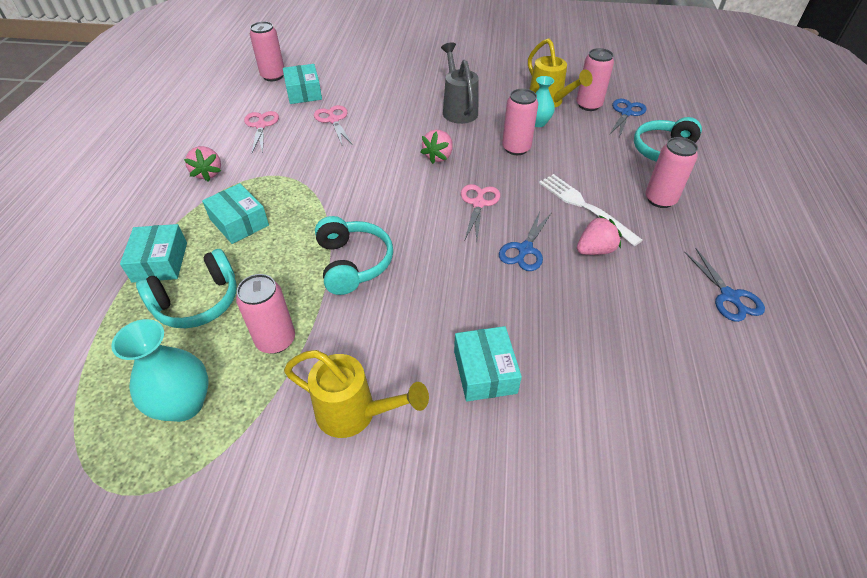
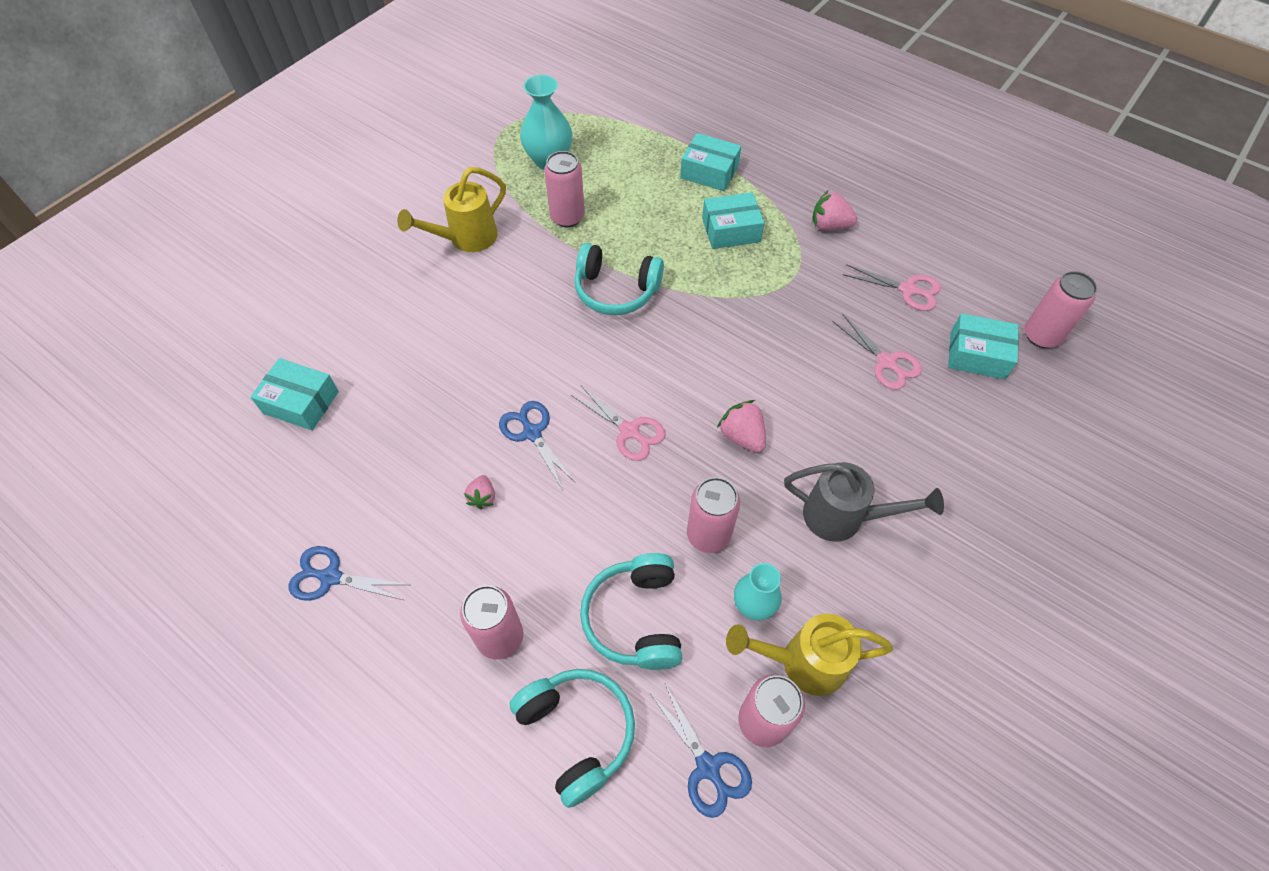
camera: 120 degrees right, 10 degrees up
turquoise headphones [136,249,237,328] -> turquoise headphones moved to [580,553,682,670]
pink scissors [314,105,352,145] -> pink scissors turned 45 degrees clockwise [832,314,922,390]
turquoise box [454,326,522,402] -> turquoise box moved to [250,358,339,430]
white fork [539,174,642,246] -> none
pink strawberry [577,215,622,255] -> pink strawberry [464,475,495,510], size x0.65

